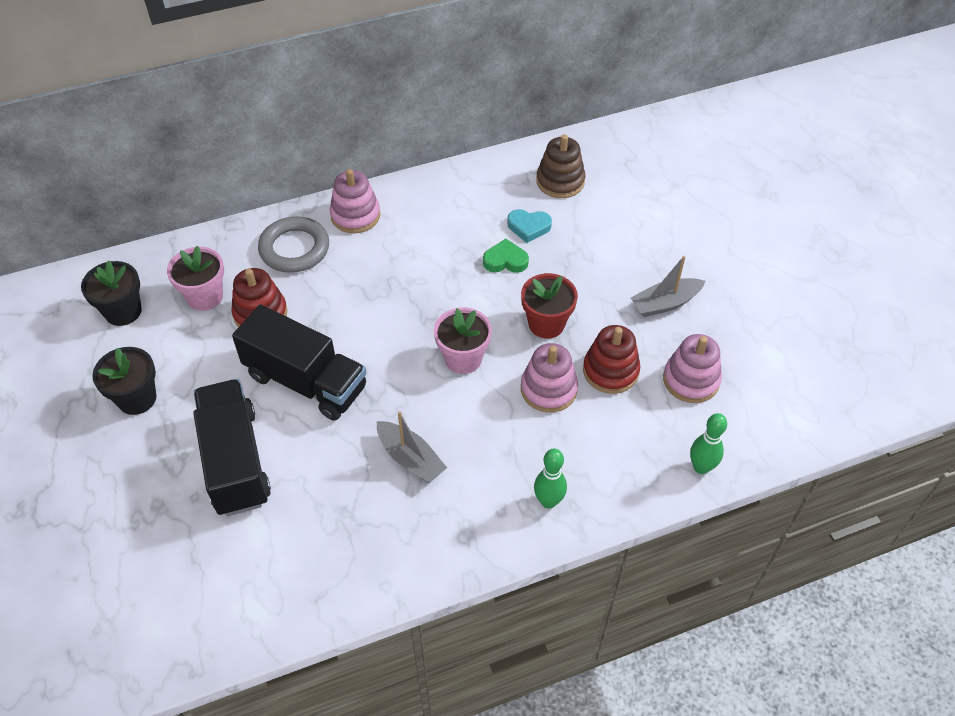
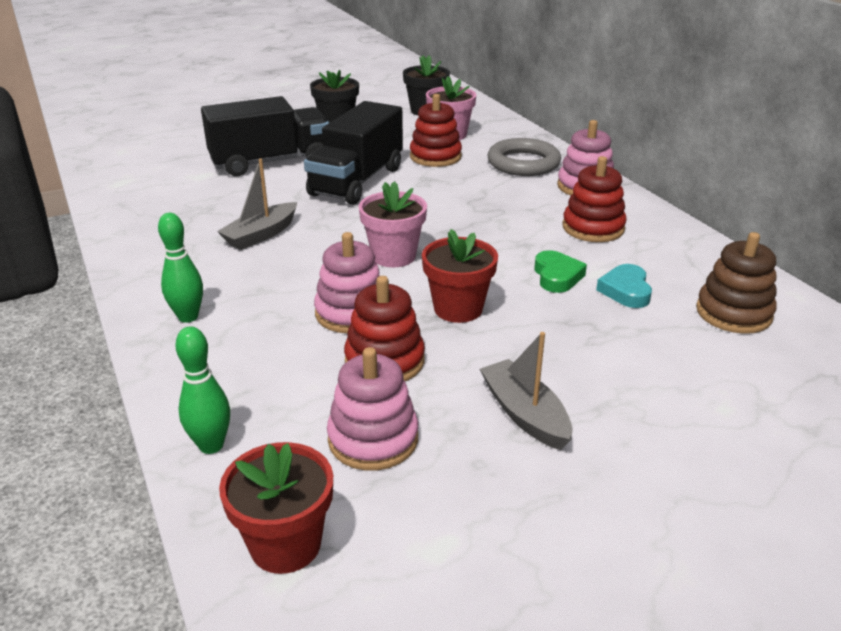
camera: 85 degrees right, 20 degrees down
none -> red flower pot [219,442,333,574]
none -> red stacking toy [562,156,627,242]

